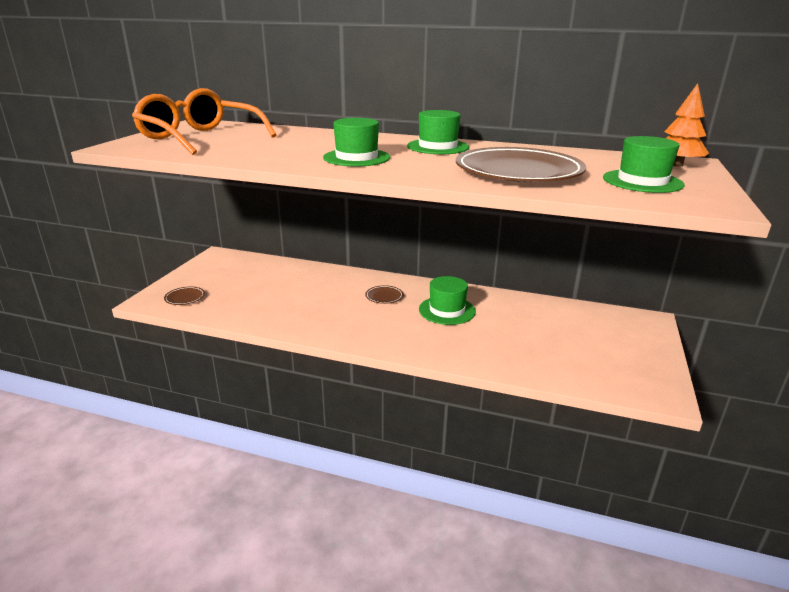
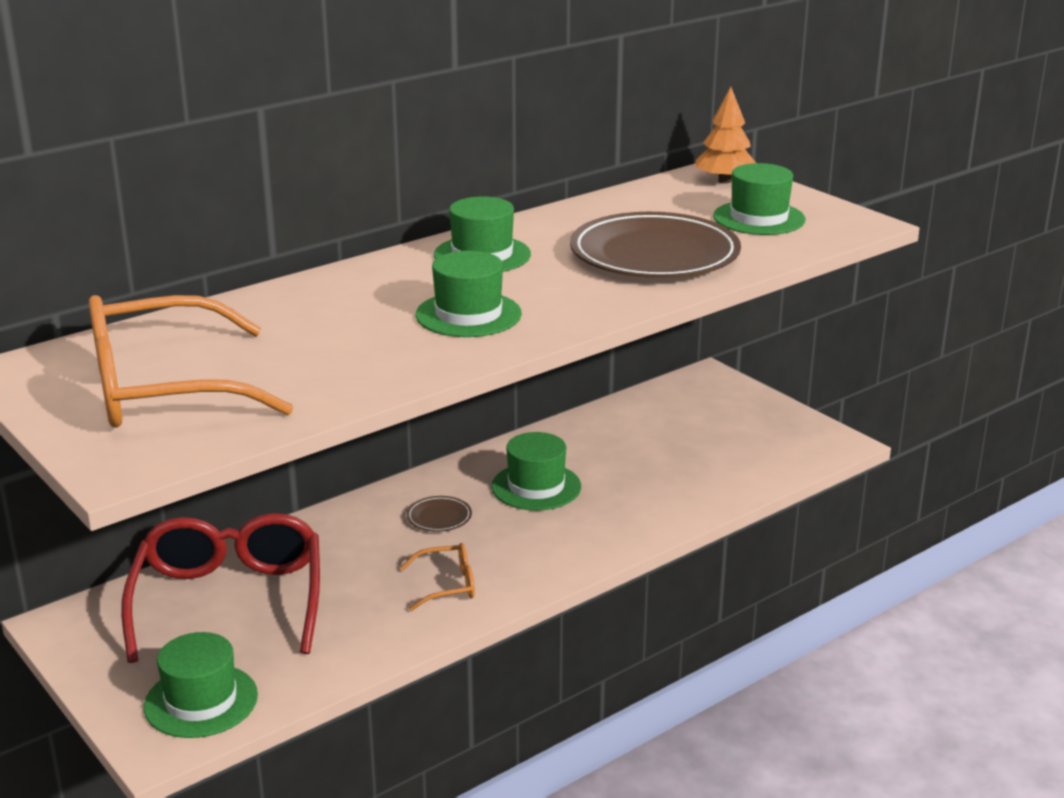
camera: 55 degrees left, 0 degrees up
brown plate [164,286,205,305] -> green hat [144,632,258,738]
none -> red glasses [121,513,320,663]
none -> orange glasses [400,543,475,611]

